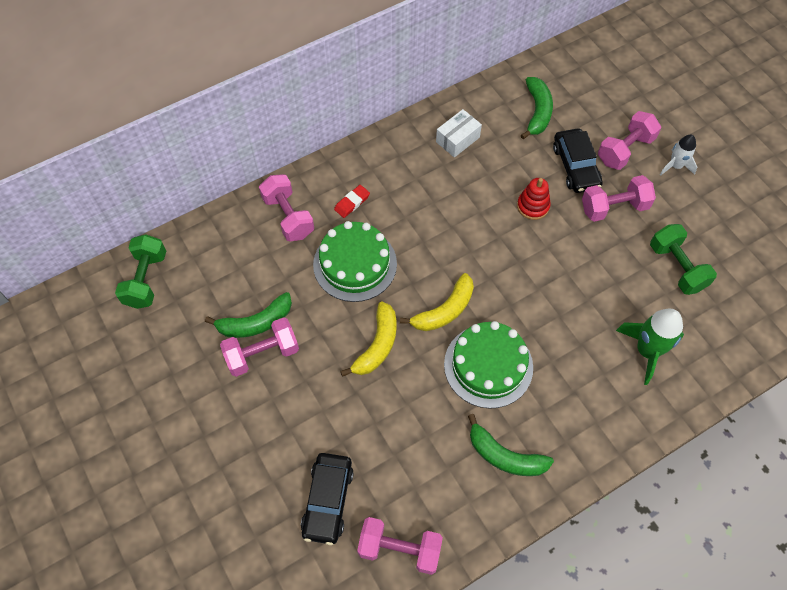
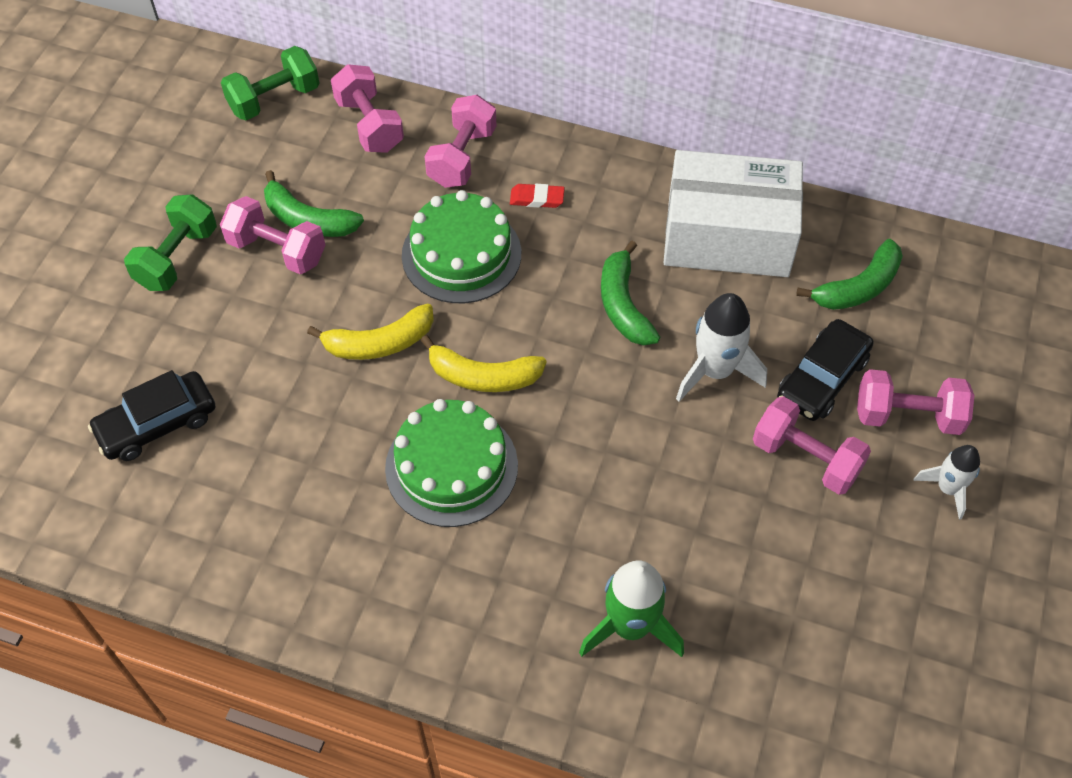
camera: 50 degrees right, 5 degrees down
pink dumbbell [357,517,443,575] -> pink dumbbell moved to [331,64,404,153]
white box [436,109,482,158] -> white box [664,150,803,277], size x2.20
green banana [468,414,554,476] -> green banana moved to [601,241,660,345]
red stacking toy [517,178,551,220] -> white rocket [676,293,767,402]
green dumbbell [650,224,717,295] -> green dumbbell moved to [124,194,217,291]

